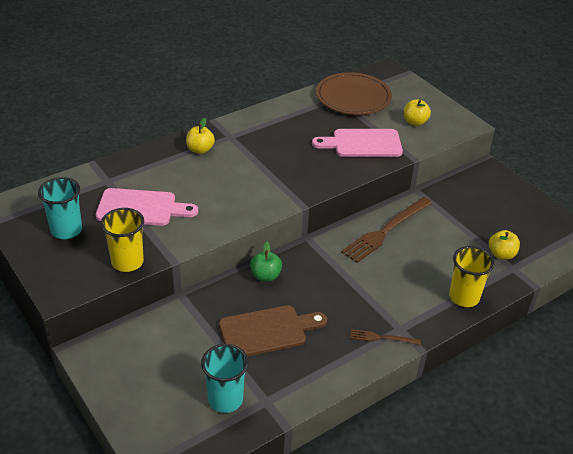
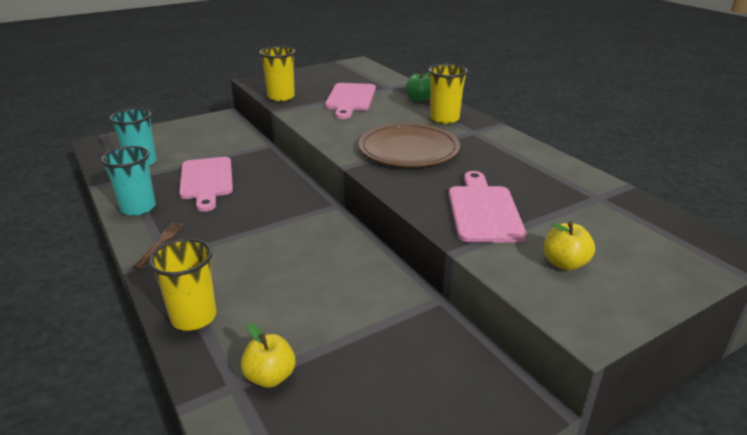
camera: 95 degrees right, 10 degrees down
turquoise cup [38,177,82,239] -> turquoise cup moved to [101,146,156,216]
yellow apple [186,118,215,154] -> yellow cup [428,64,468,124]
brown cutting board [219,305,327,356] -> pink cutting board [179,157,233,212]
green apple [250,242,282,282] -> green apple moved to [406,71,431,102]
brown plate [316,72,392,115] -> brown plate moved to [359,123,460,167]
brown fork [341,197,432,263] -> none

